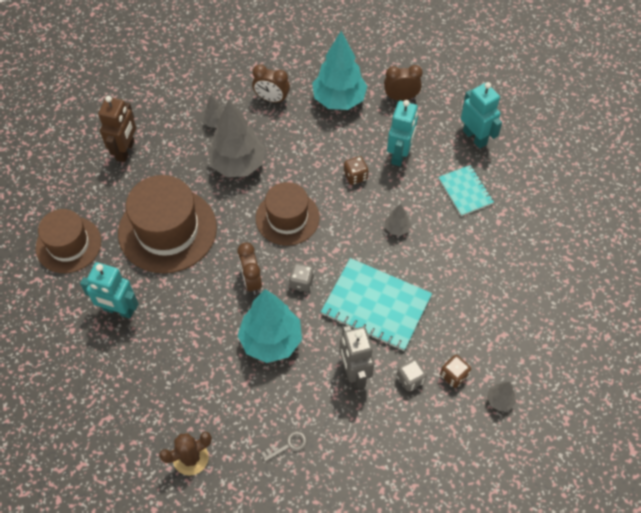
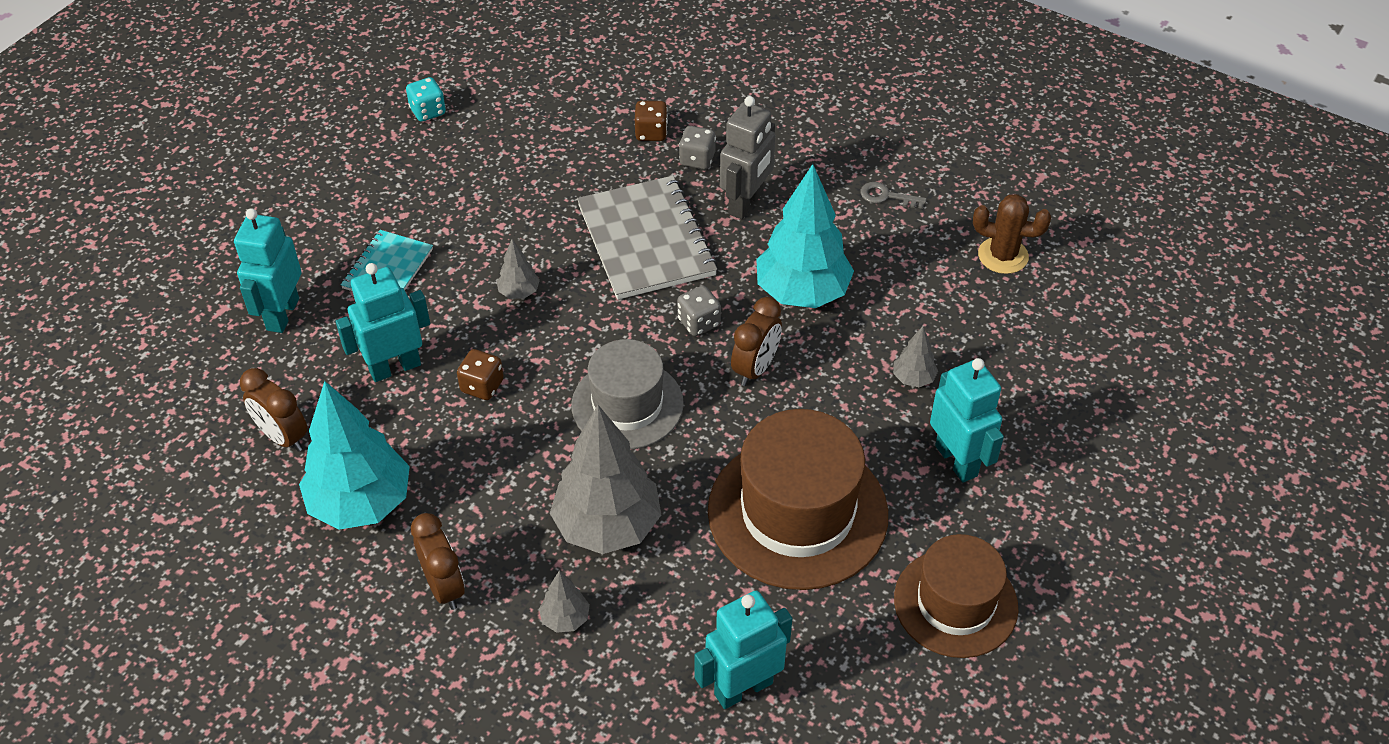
camera: 135 degrees left, 10 degrees down
brown robot [98,96,136,162] -> turquoise robot [695,591,792,709]
brown hat [256,182,320,246] -> grey hat [571,339,684,449]
turquoise notebook [321,258,432,351] -> grey notebook [577,176,717,300]
grey tree [487,382,516,411] -> grey tree moved to [893,326,938,387]
none -> turquoise dice [406,77,446,122]

